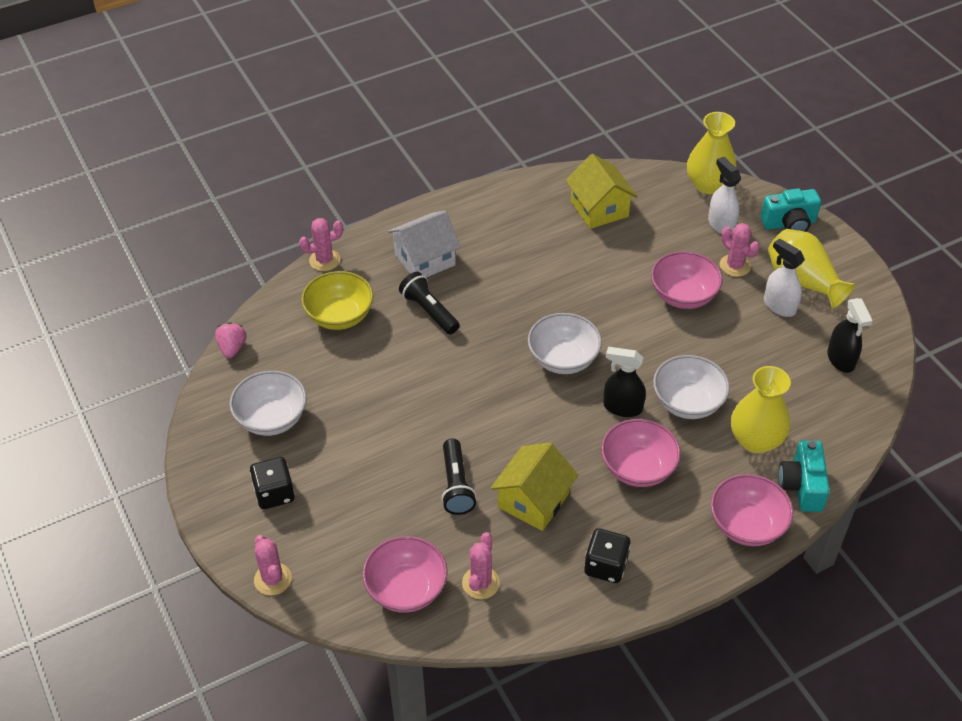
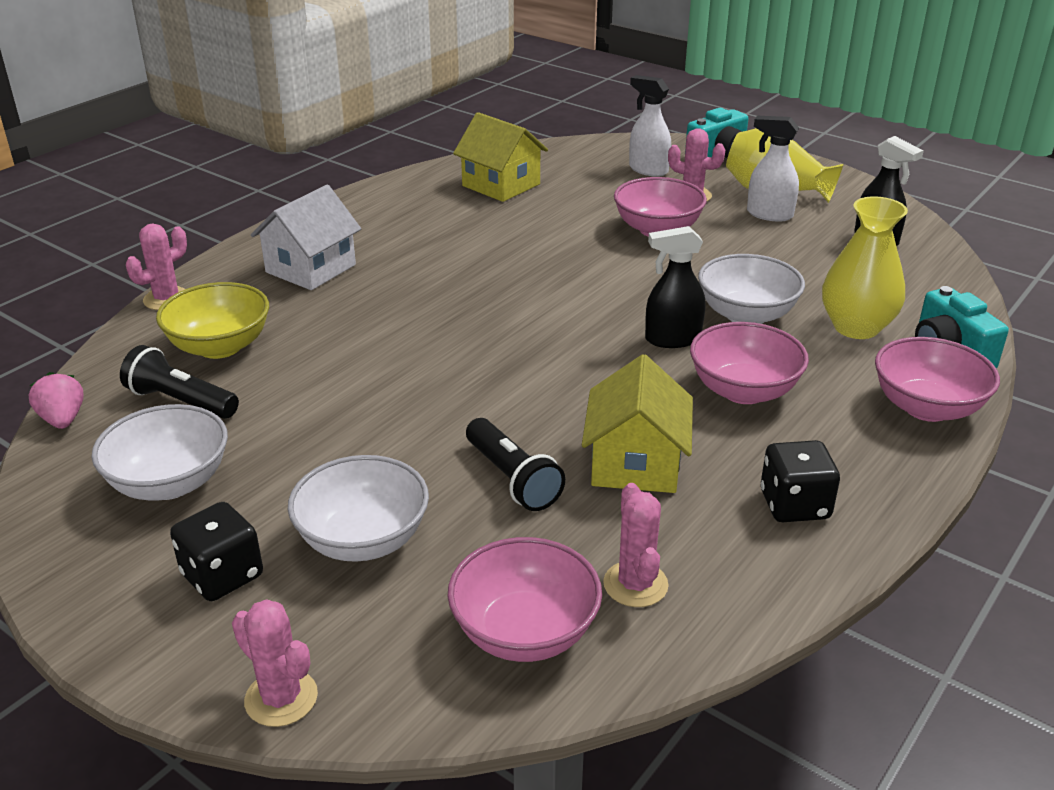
camera: 25 degrees left, 15 degrees down
black flashlight [399,272,460,334] -> black flashlight moved to [120,345,239,419]
white bowl [528,313,602,374] -> white bowl moved to [288,455,429,562]
yellow vase [687,112,736,194] -> none

